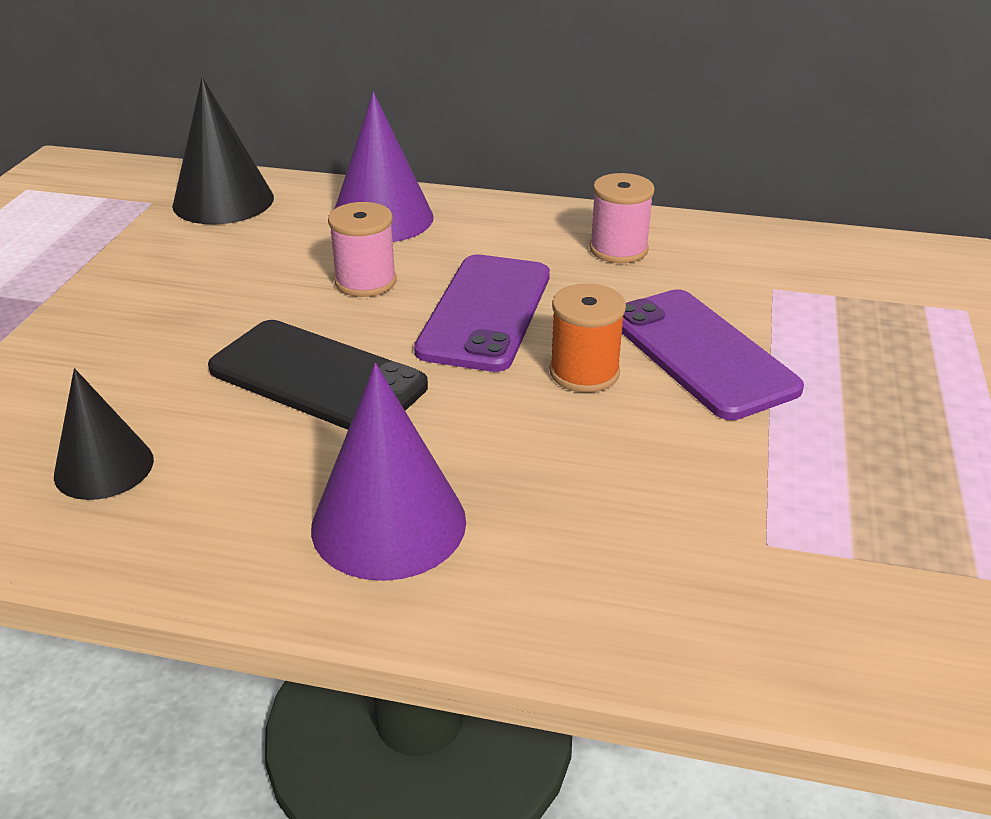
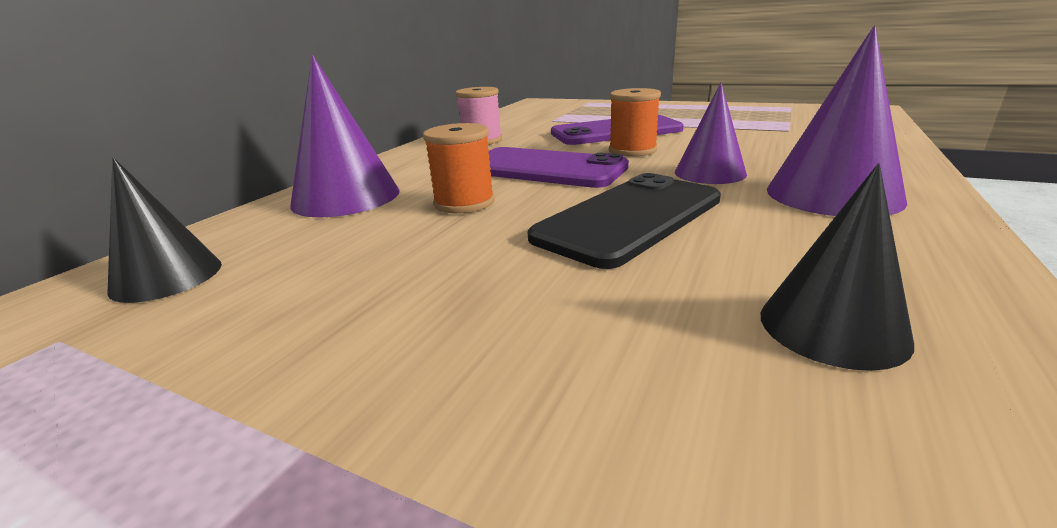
camera: 75 degrees left, 10 degrees down
black cone [172,77,274,225] -> black cone [107,157,222,303], size x0.66
pink spool [328,202,397,297] -> orange spool [423,123,495,213]
none -> purple cone [675,83,747,184]

